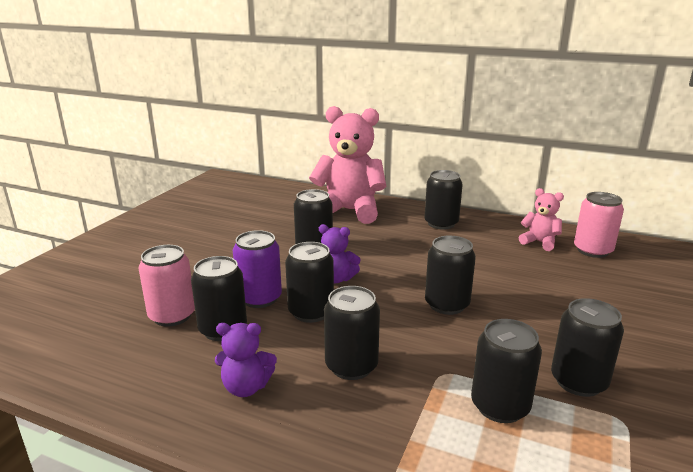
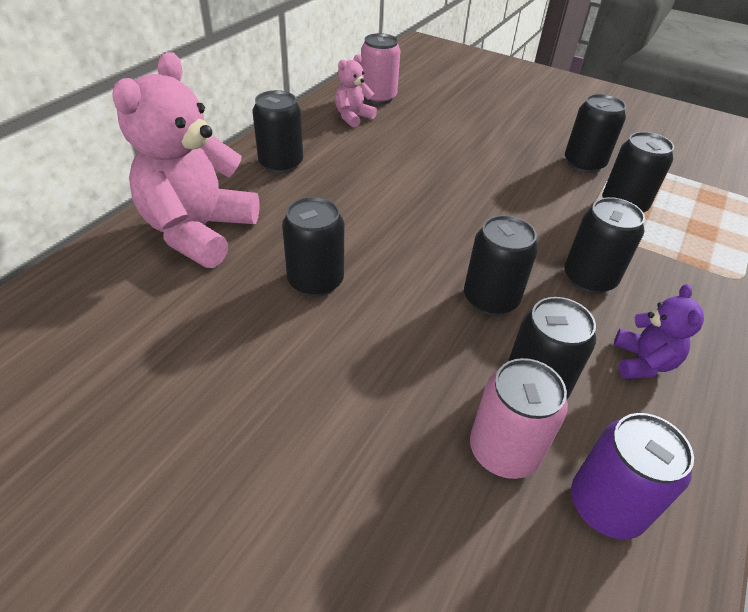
camera: 85 degrees left, 20 degrees up
purple can [233,230,282,308] -> purple can moved to [571,413,694,539]
purple teddy bear [319,224,361,284] -> none
black can [425,236,476,315] -> none

